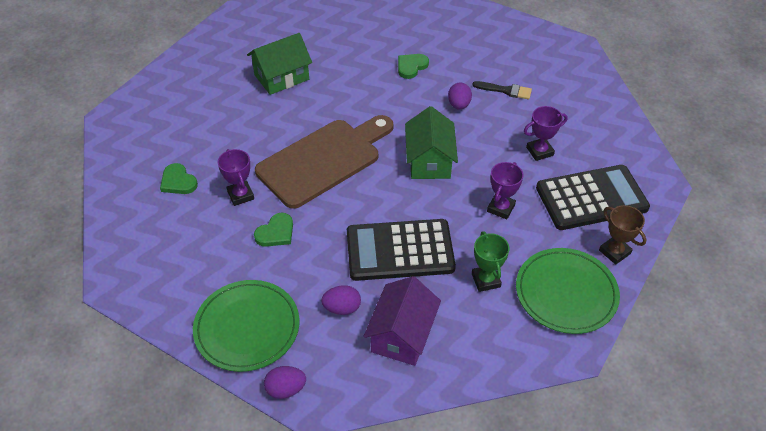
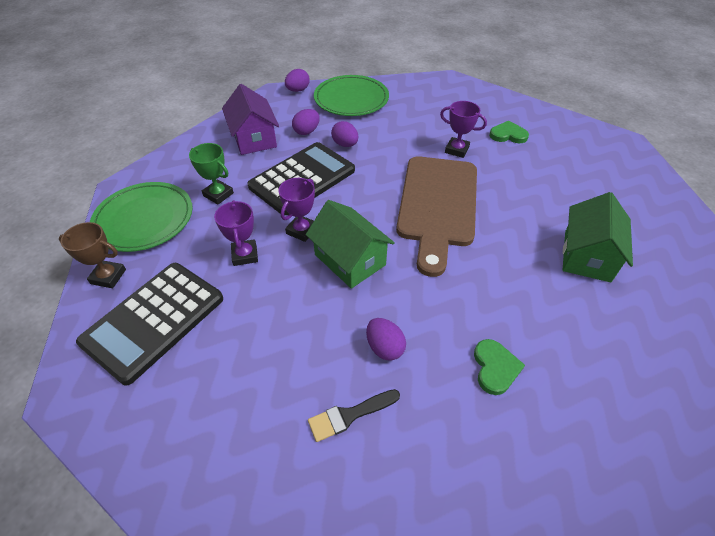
camera: 140 degrees right, 0 degrees up
green heart [254,213,293,247] -> none
purple trophy [524,106,568,161] -> purple trophy moved to [278,178,315,242]
none -> purple egg [331,121,358,147]

